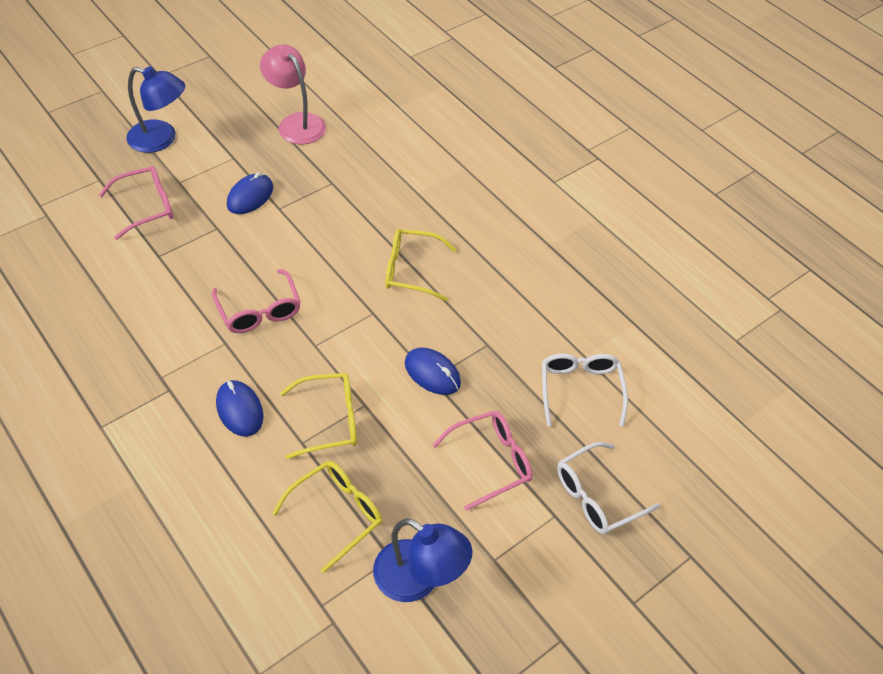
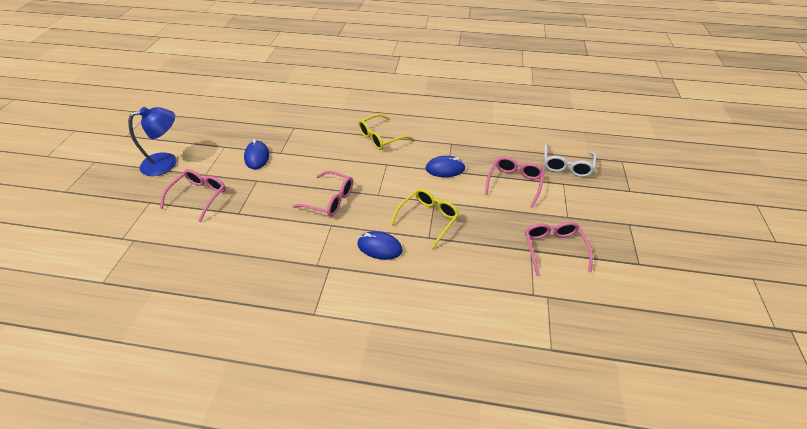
camera: 40 degrees left, 5 degrees down
pink lamp [260,44,326,145] -> none
yellow glasses [272,461,382,573] -> none
blue lamp [373,518,472,602] -> pink glasses [525,222,593,276]
white glasses [542,353,628,426] -> none

